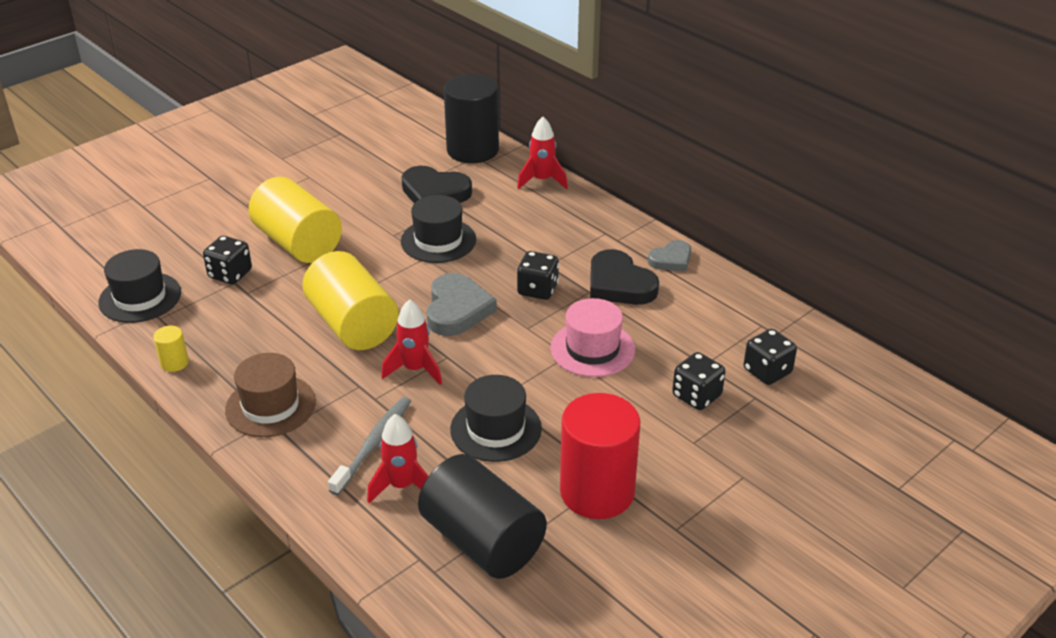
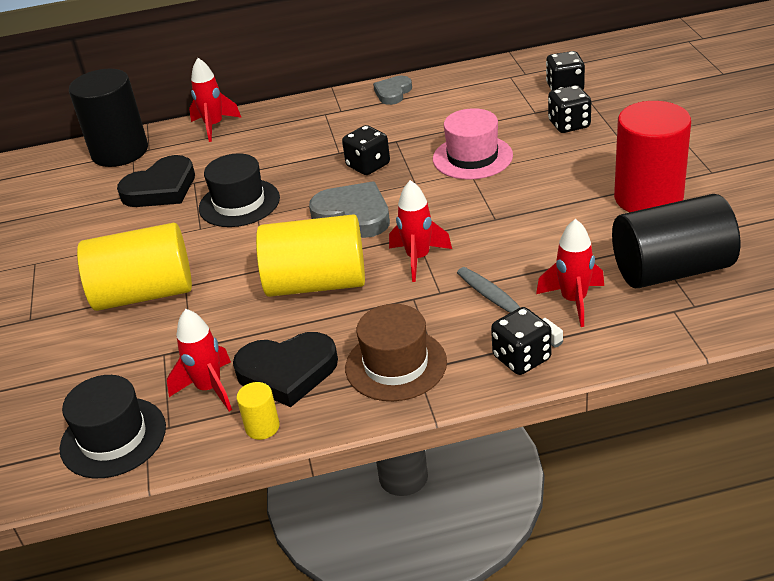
camera: 55 degrees left, 0 degrees up
black dice [203,236,252,284] -> black dice moved to [491,307,552,375]
black hat [450,375,542,462] -> none
black heart [590,249,659,305] -> black heart moved to [233,332,338,407]
grey heart [648,240,691,271] -> grey heart turned 150 degrees counterclockwise [373,76,412,105]
none -> red rocket [167,309,232,411]

